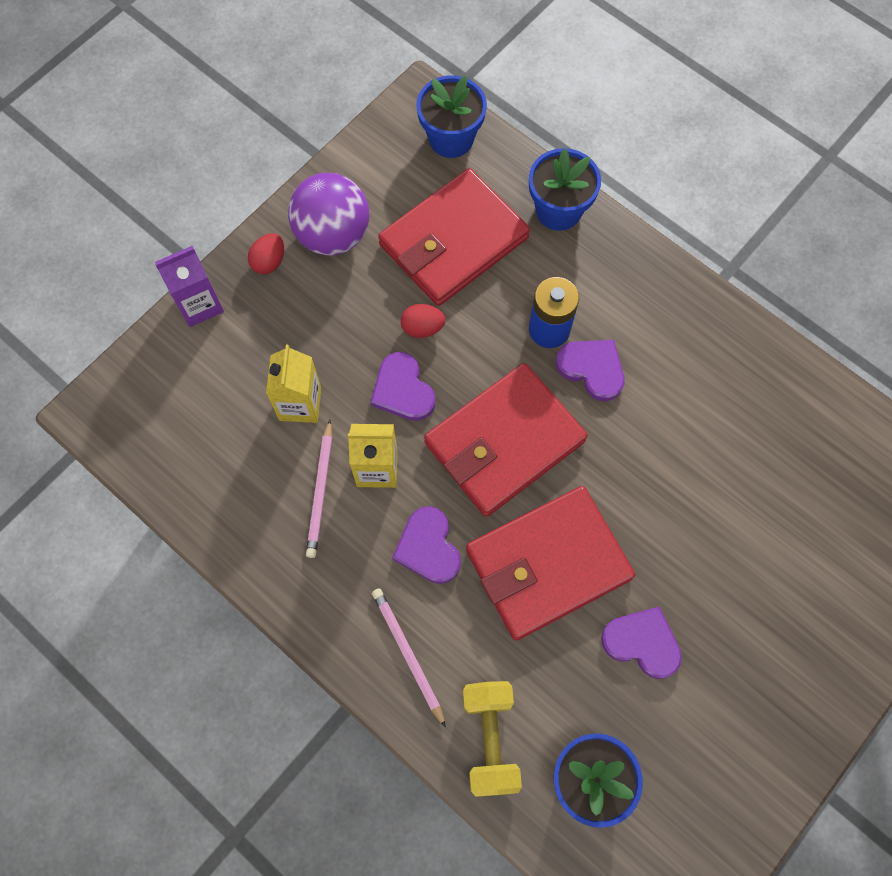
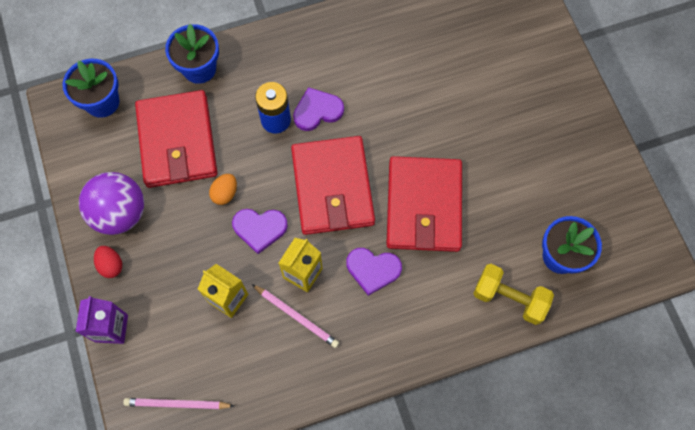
camera: 60 degrees left, 0 degrees up
pink pencil [372,588,446,728] -> pink pencil moved to [123,398,234,409]
red egg [401,304,446,338] -> orange egg [209,174,237,205]
purple heart [601,607,682,679] -> none

